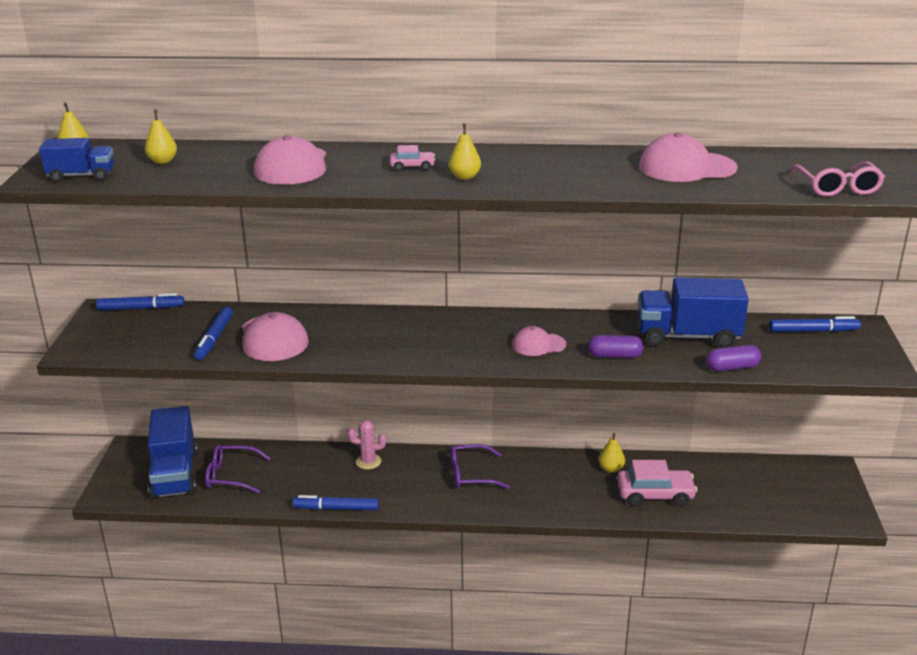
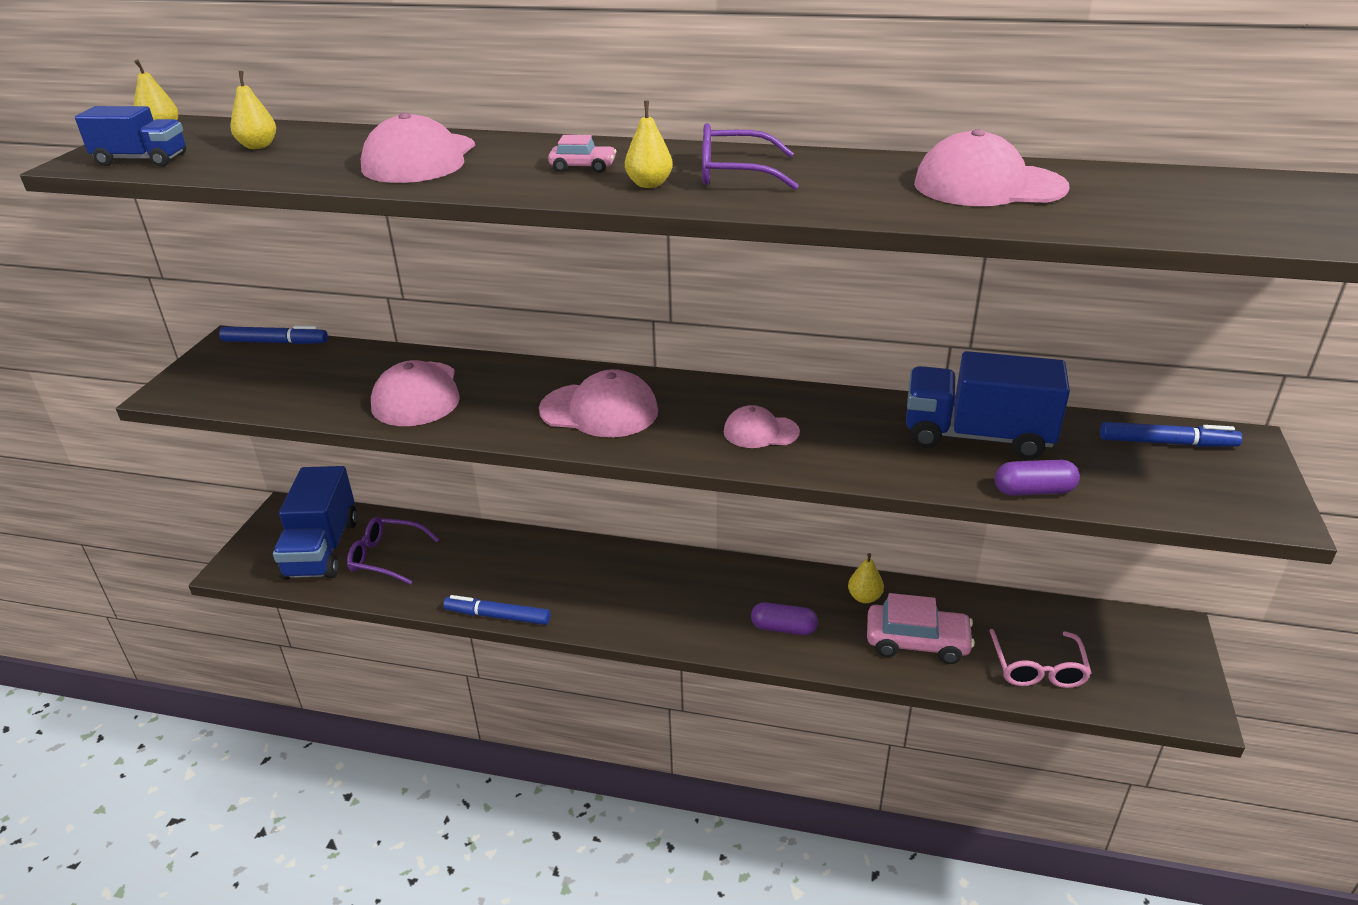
camera: 10 degrees right, 5 degrees up
blue marker [194,307,233,360] -> none
pink cactus [348,420,386,470] -> none
purple glasses [450,444,510,489] -> purple glasses moved to [702,123,799,190]
purple capsule [588,335,644,358] -> purple capsule moved to [751,602,818,635]
pink glasses [789,162,885,197] -> pink glasses moved to [989,629,1091,688]
none -> pink cap [539,369,658,438]

